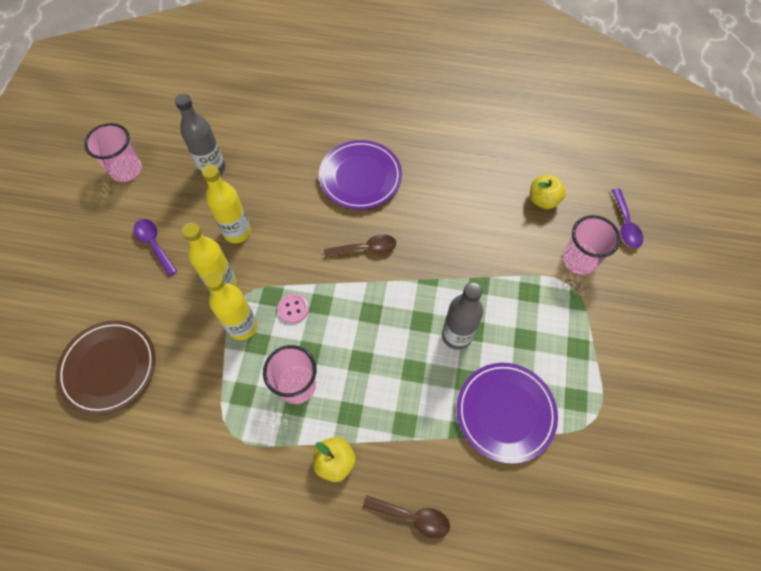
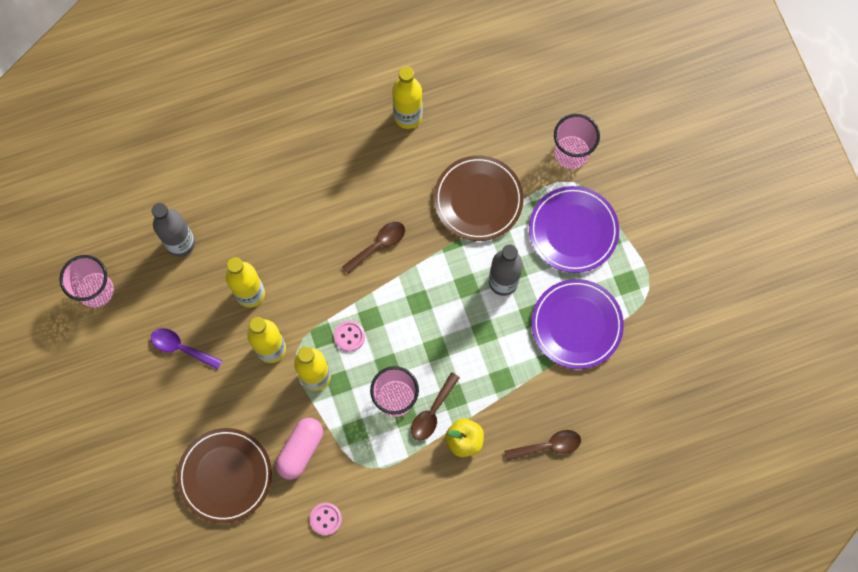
camera: 30 degrees left, 10 degrees up
purple plate [319,140,402,210] -> purple plate moved to [529,186,619,273]
yellow apple [530,175,566,209] -> none
purple spoon [612,189,643,248] -> none
none -> pink capsule [276,418,323,480]
none -> pink button [310,503,342,535]
none -> yellow bottle [392,67,423,129]
none -> brown spoon [411,372,460,441]
none -> brown plate [434,155,524,241]

